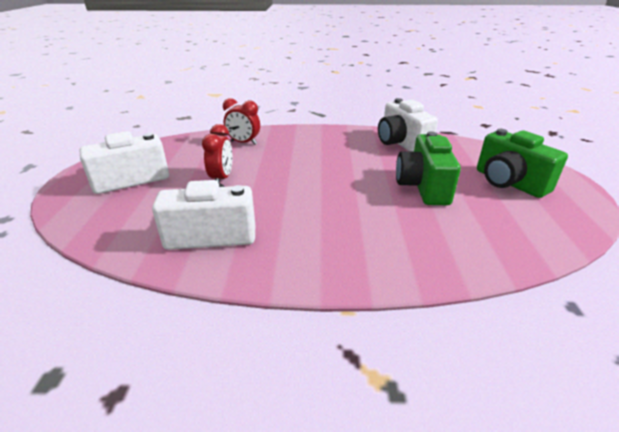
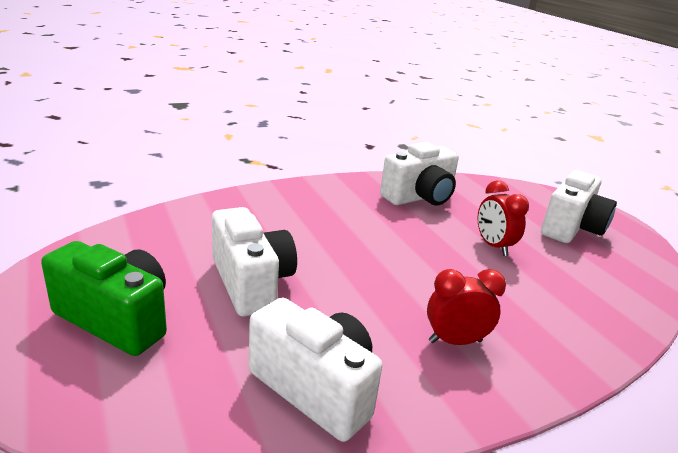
camera: 150 degrees right, 5 degrees down
red clock [223,98,260,145] -> red clock moved to [427,269,506,345]
green camera [396,131,461,205] -> white camera [212,207,297,317]

